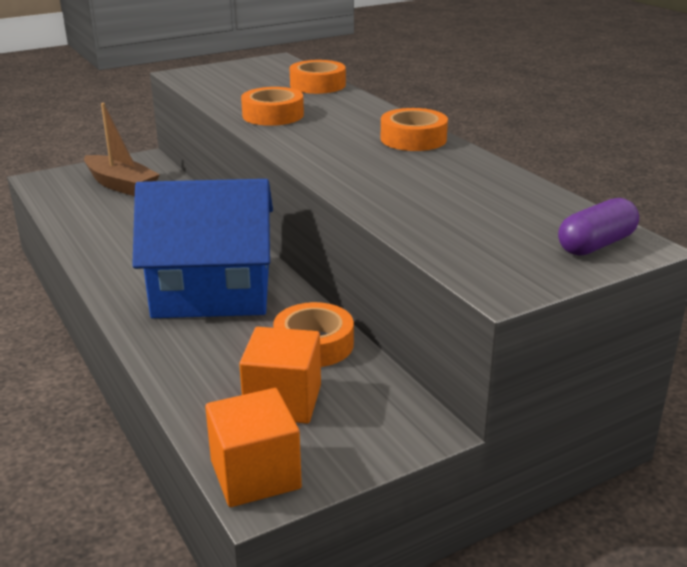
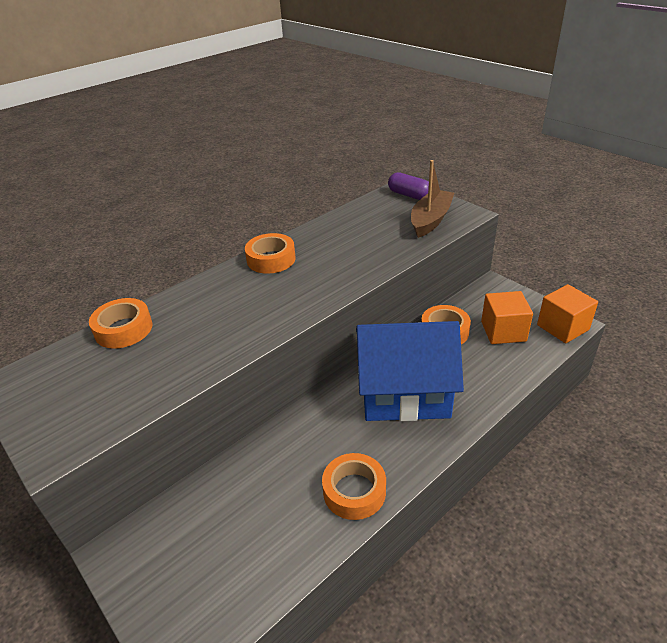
camera: 100 degrees left, 10 degrees up
brown boat [84,103,160,196] -> brown boat moved to [411,160,454,238]
blue house [132,179,273,318] -> blue house turned 75 degrees counterclockwise [356,321,464,421]
orange tape [241,87,304,126] -> orange tape moved to [322,453,386,520]

